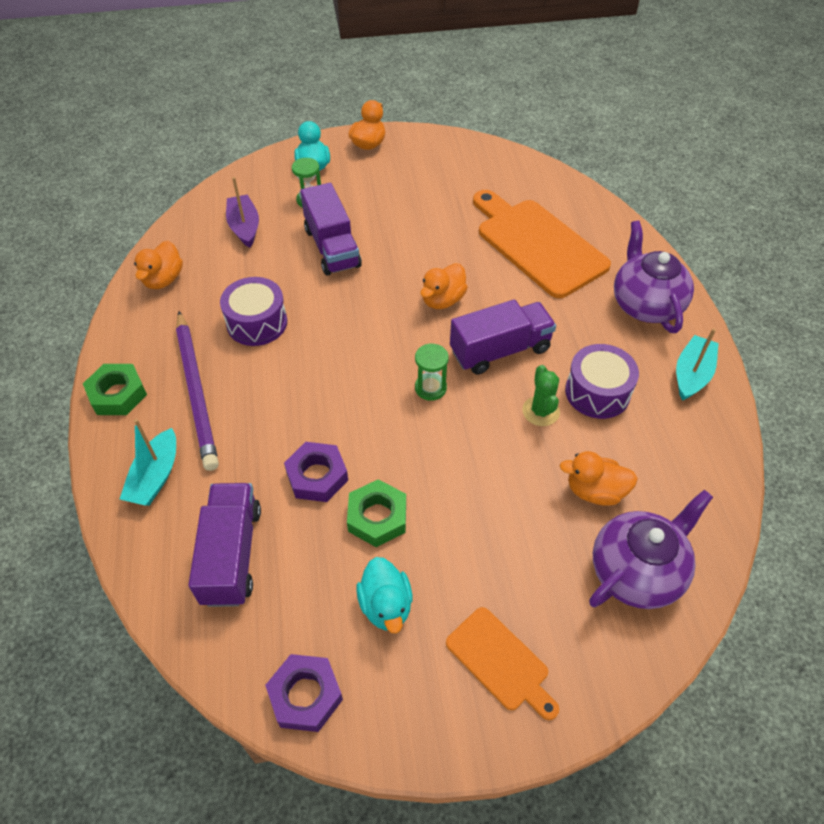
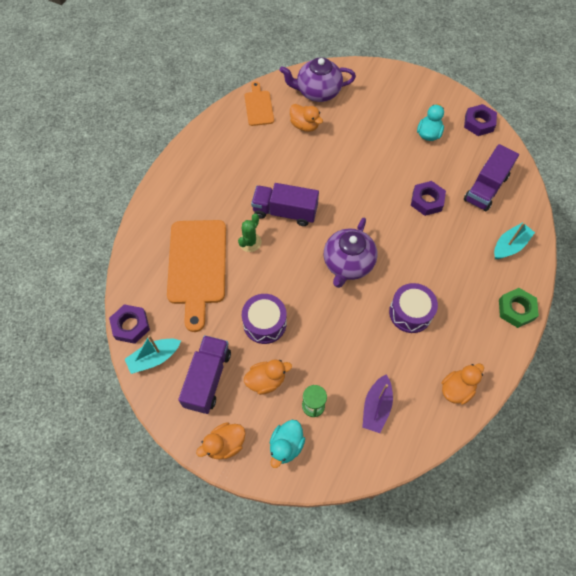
camera: 145 degrees left, 10 degrees up
purple pencil [176,311,219,471] -> none
purple truck [300,183,362,276] -> purple truck moved to [178,335,231,414]
green nut [347,479,406,547] -> none
green hourglass [415,343,449,401] -> none
orange duck [420,263,468,309] -> orange duck moved to [244,359,292,395]
orange cutting board [446,607,559,720] -> orange cutting board moved to [245,82,274,126]
green cactus [522,365,560,426] -> green cactus moved to [238,213,262,252]
purple drum [565,344,639,419] -> purple drum moved to [242,294,287,344]
purple teapot [614,221,694,333] -> purple teapot moved to [324,218,377,288]
turquoise boat [676,328,719,401] -> turquoise boat moved to [125,335,181,374]
none -> purple nut [109,304,150,344]

